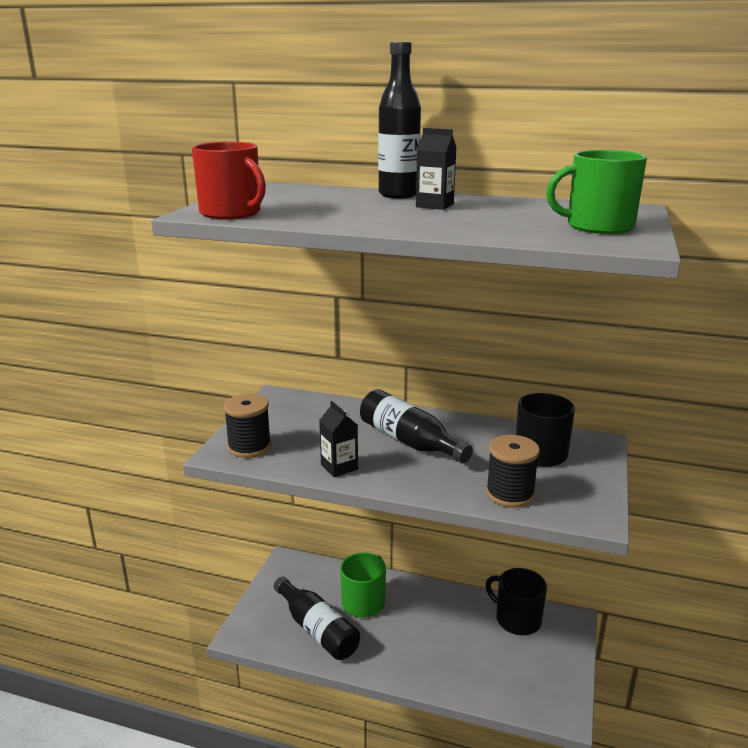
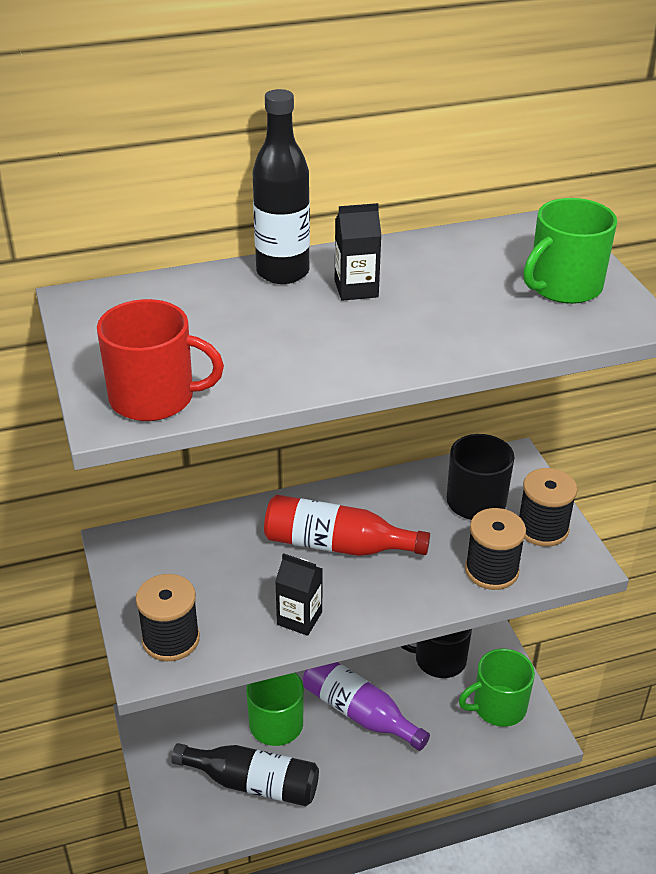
camera: 35 degrees left, 15 degrees up
black bottle [360,389,473,463] -> red bottle [264,495,430,556]
none -> purple bottle [303,662,430,751]
none -> green mug [459,649,535,727]
none -> black spool [519,468,577,547]

